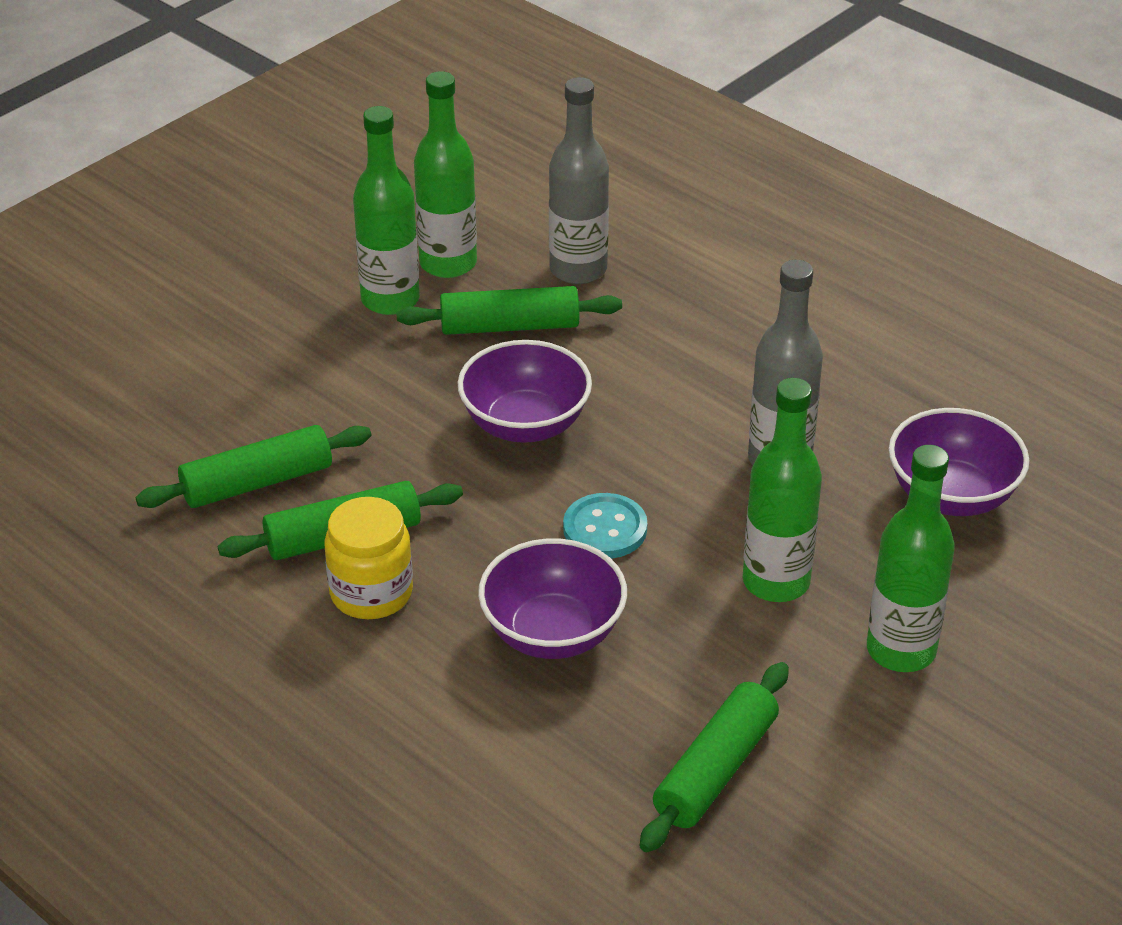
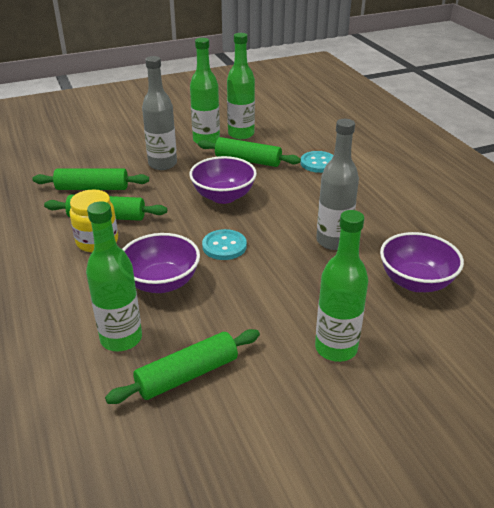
camera: 25 degrees right, 5 degrees down
grey bottle [549,77,609,284] -> grey bottle moved to [142,56,177,170]
green bottle [743,378,822,602] -> green bottle moved to [86,201,142,351]
none -> turquoise button [301,151,333,173]

